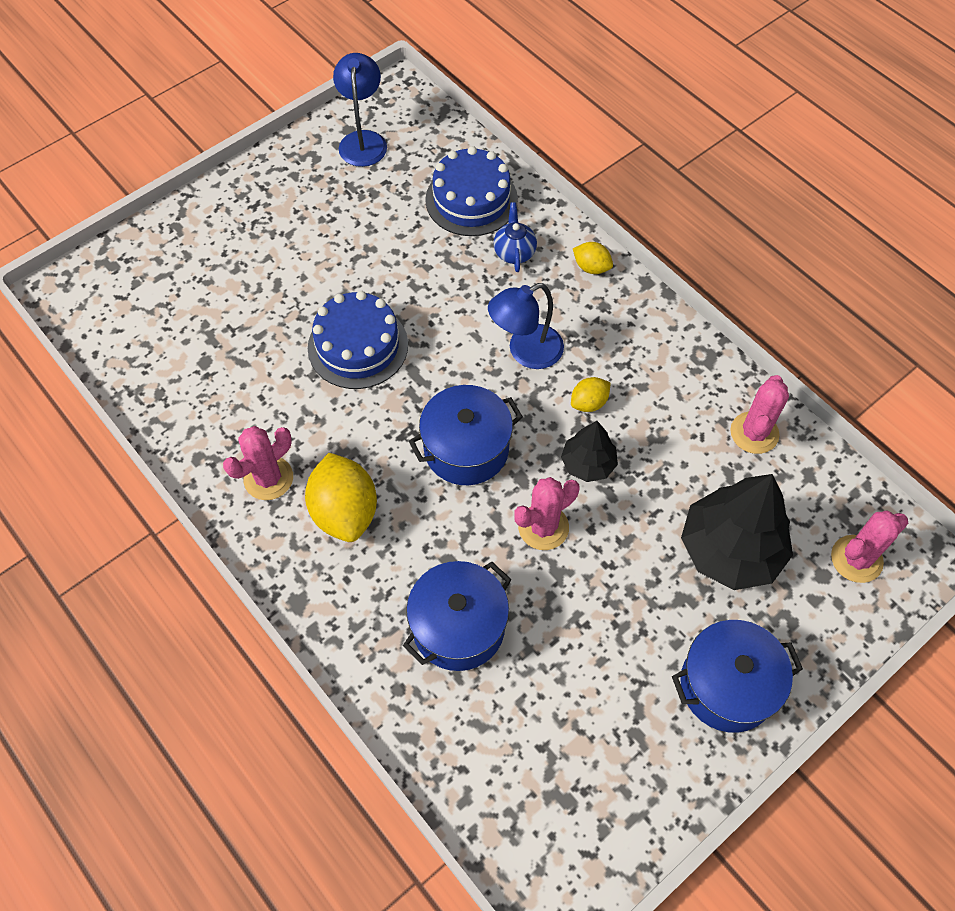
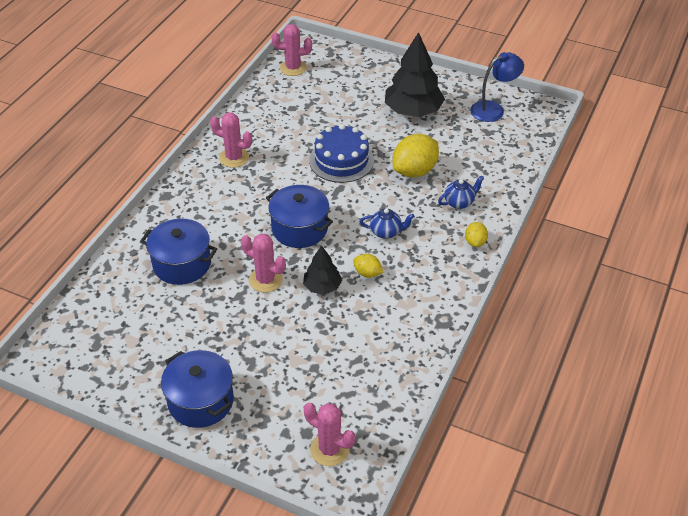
camera: 65 degrees right, 15 degrees down
yellow lemon [305,453,377,542] -> yellow lemon moved to [393,134,439,177]
blue cake [425,146,518,236] -> none
blue lamp [488,283,564,369] -> blue teapot [360,208,415,239]
black tree [681,474,793,590] -> black tree moved to [385,32,445,117]
pink cactus [730,375,789,454] -> pink cactus moved to [272,24,312,76]

